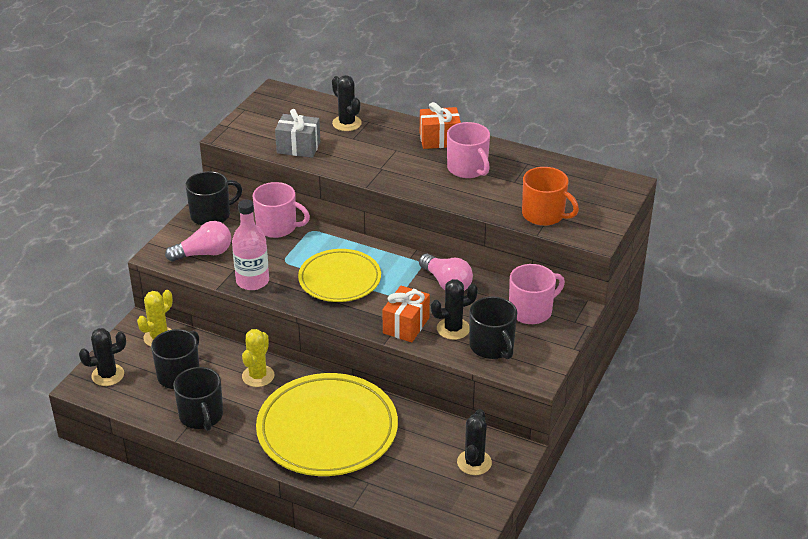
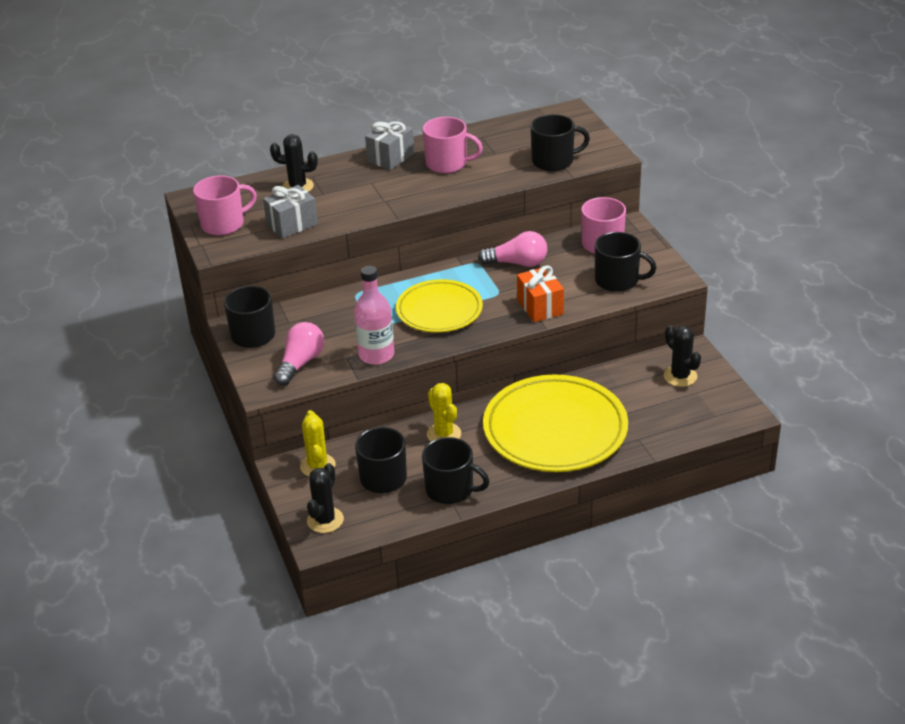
camera: 45 degrees left, 0 degrees up
pink mug [253,182,310,238] -> pink mug moved to [193,176,257,235]
orange gift [420,102,461,149] -> grey gift [365,120,414,170]
black cactus [431,279,478,340] -> none
orange mug [522,167,579,226] -> black mug [531,114,590,171]

